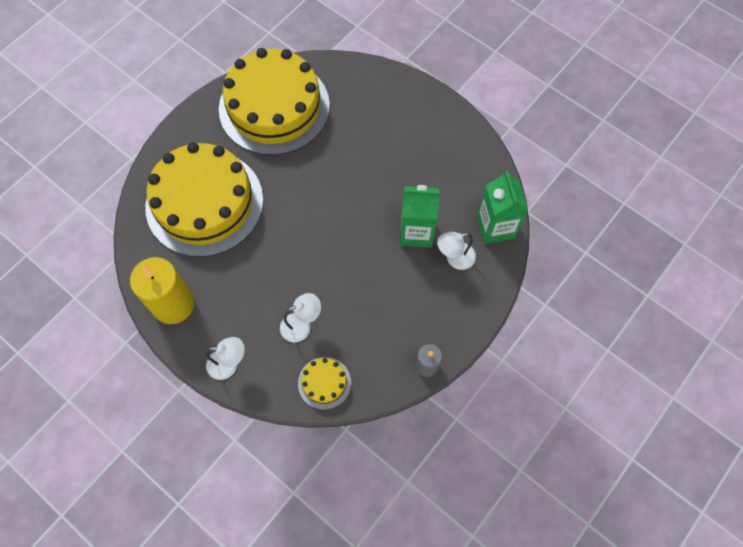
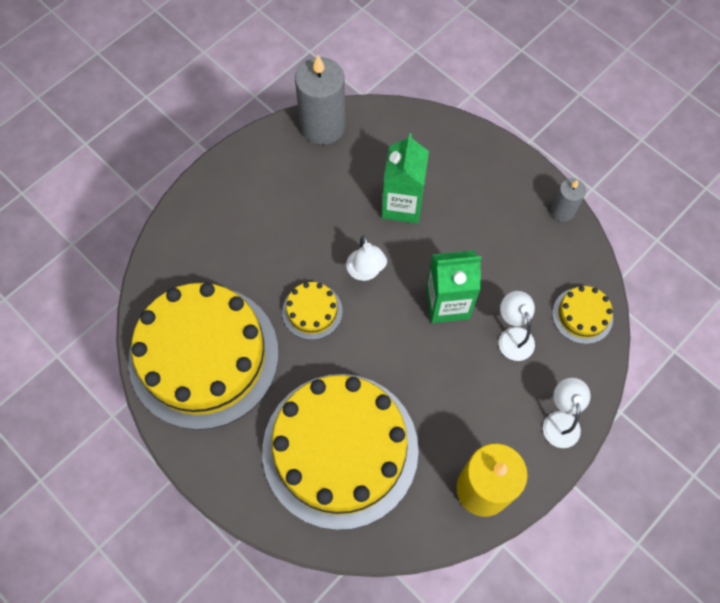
camera: 85 degrees left, 0 degrees up
white lamp [437,232,476,270] -> white lamp moved to [346,235,387,281]
green carton [477,170,528,244] -> green carton moved to [426,250,482,323]
none -> yellow cake [282,282,343,340]
none -> grey candle [295,55,346,145]

